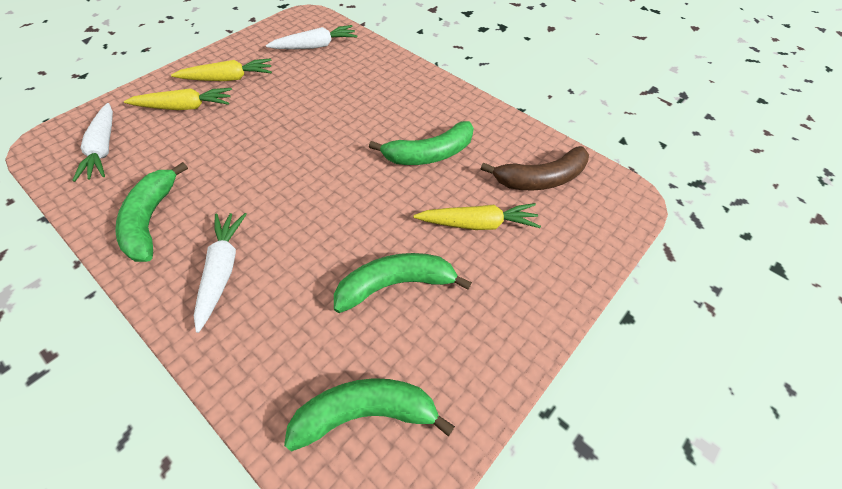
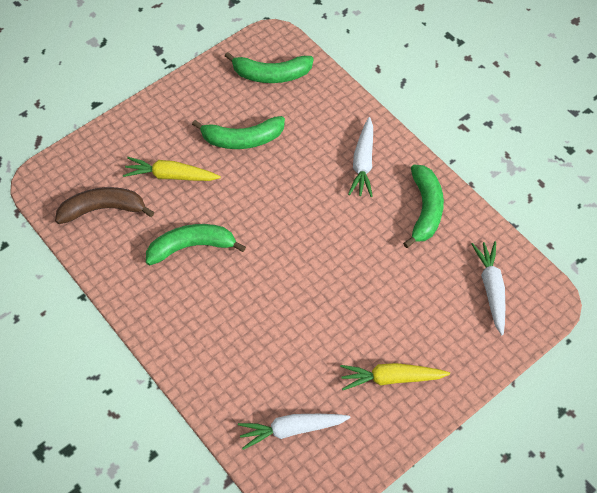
camera: 170 degrees left, 5 degrees up
yellow carrot [124,88,232,110] -> none

